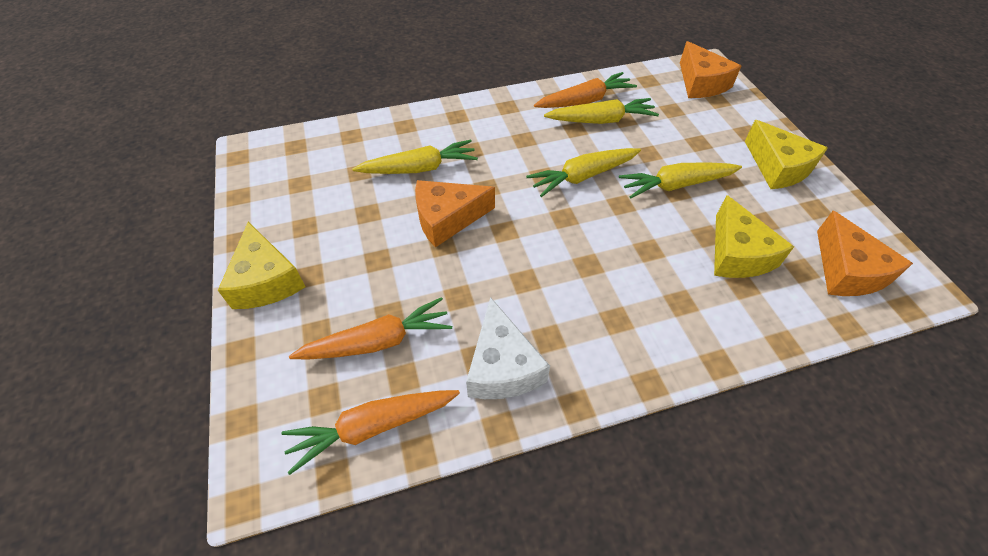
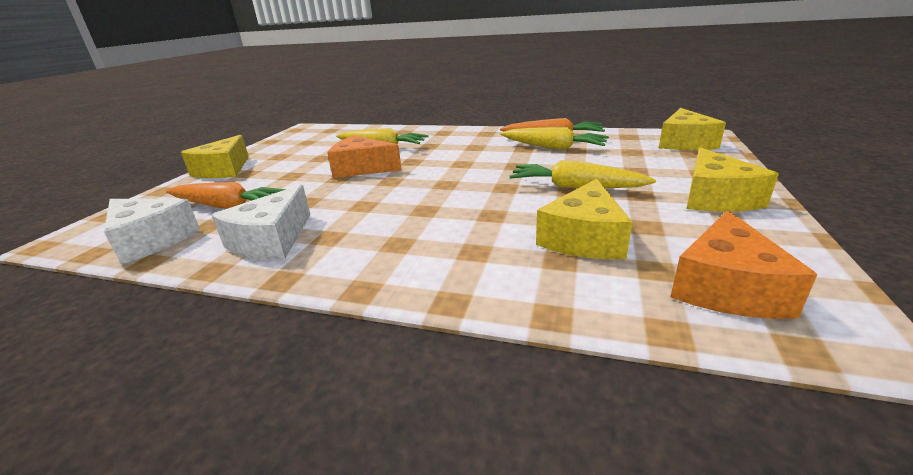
camera: 35 degrees right, 25 degrees down
orange carrot [281,390,460,475] -> white cheese [104,199,200,264]
yellow carrot [526,148,641,197] -> none
orange cheese [680,41,741,98] -> yellow cheese [659,108,726,150]

